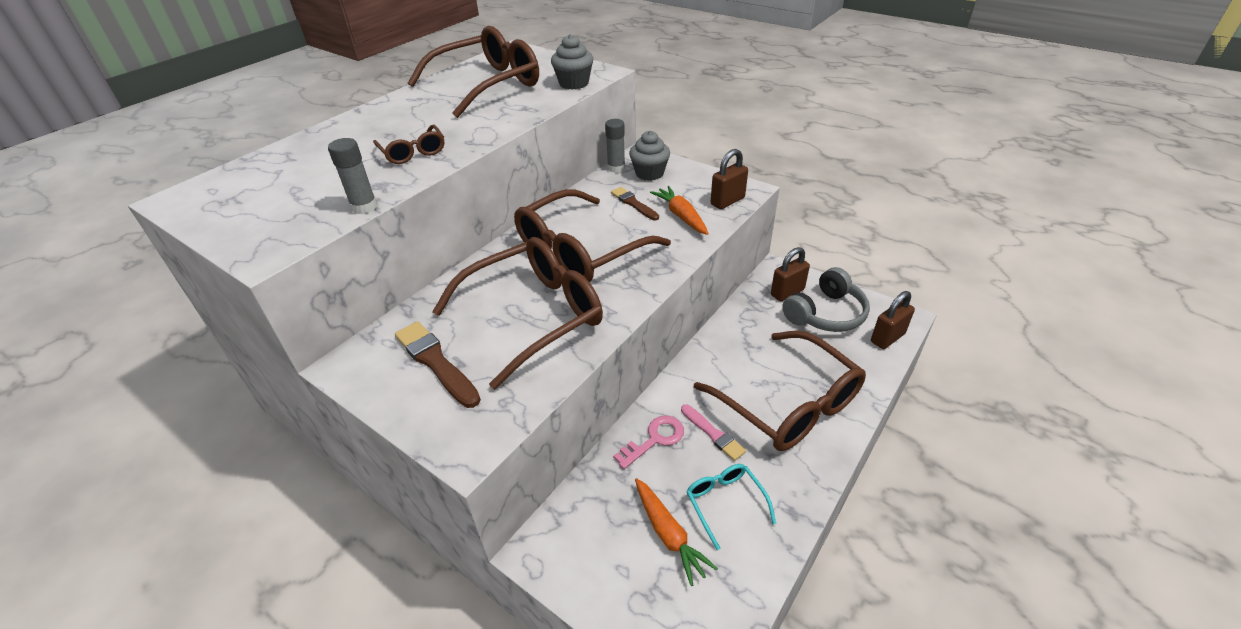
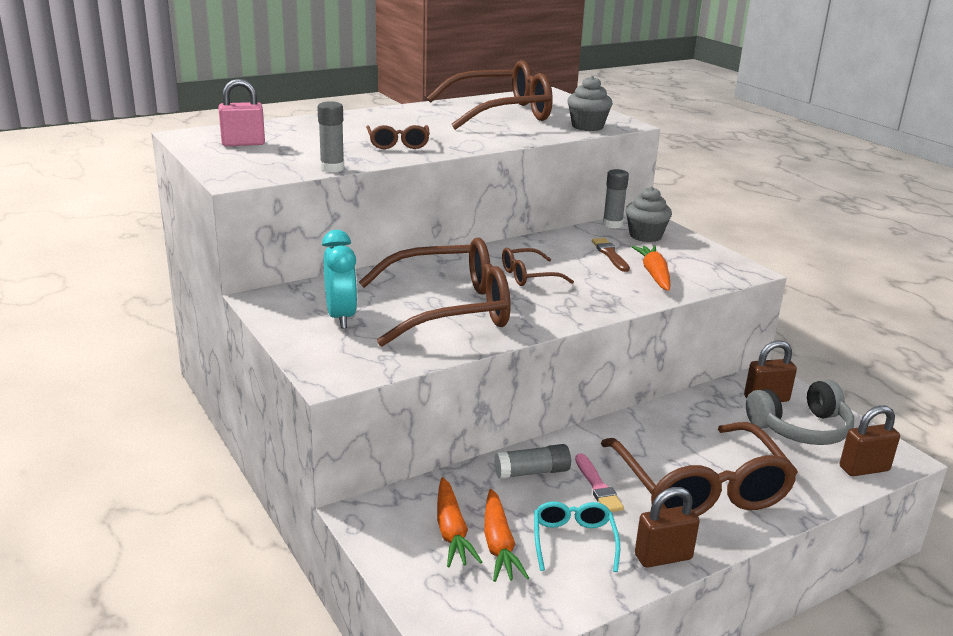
camera: 20 degrees right, 15 degrees down
brown brush [395,321,481,408] -> turquoise clock [322,230,357,328]
brown glasses [514,189,671,282] -> brown glasses [502,248,574,286], size x0.47
pink key [613,416,684,469] -> grey glue stick [494,444,571,479]
brown padlock [711,149,748,209] -> brown padlock moved to [635,487,700,568]
none -> pink padlock [218,79,265,146]
none -> orange carrot [437,477,482,567]

